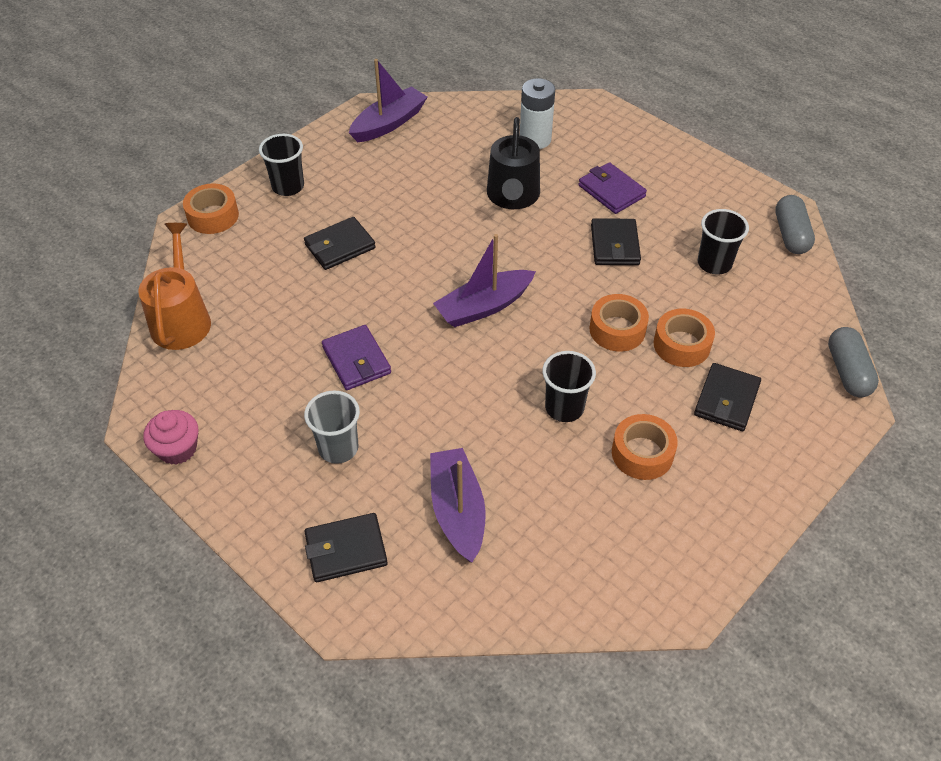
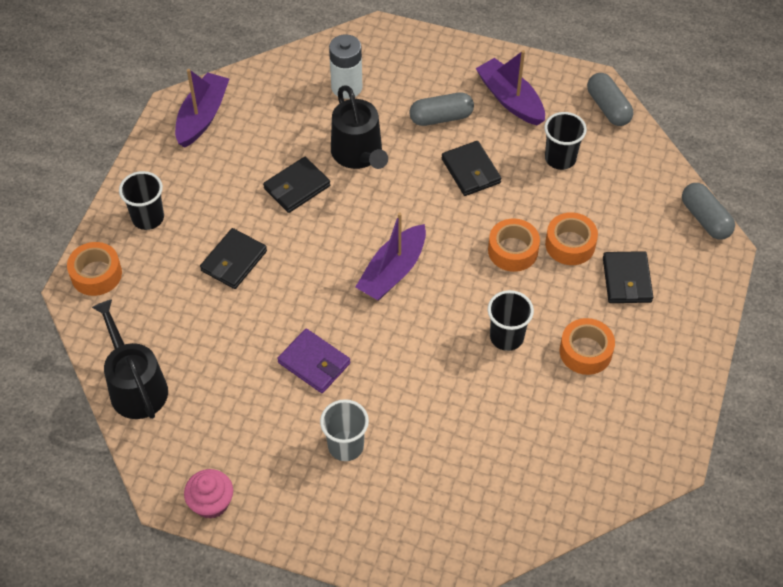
camera: 25 degrees left, 5 degrees up
orange watering can [138,223,211,350] -> black watering can [92,299,168,419]
black wallet [305,513,388,582] -> black wallet moved to [263,157,331,213]
purple boat [430,448,486,562] -> purple boat moved to [475,50,545,126]
purple wallet [579,162,647,214] -> grey capsule [409,92,474,126]

